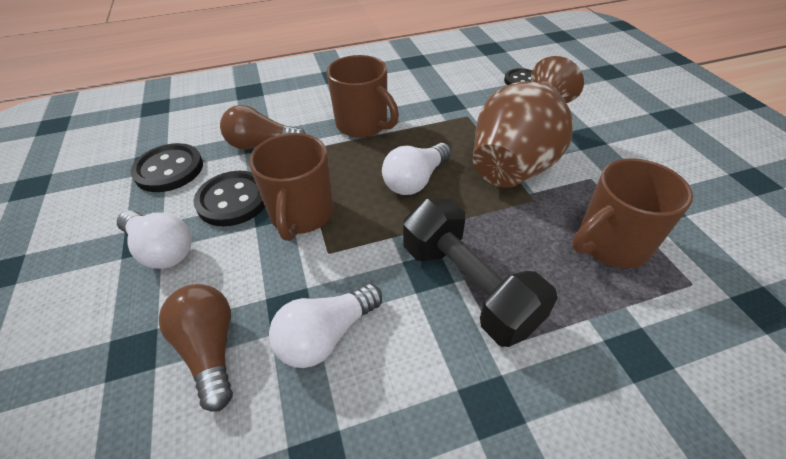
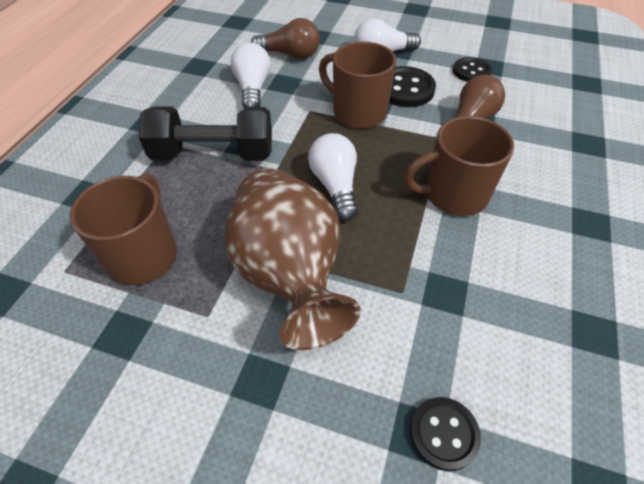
camera: 125 degrees right, 5 degrees up
black button [130,143,203,192] -> black button [453,57,492,82], size x0.67

